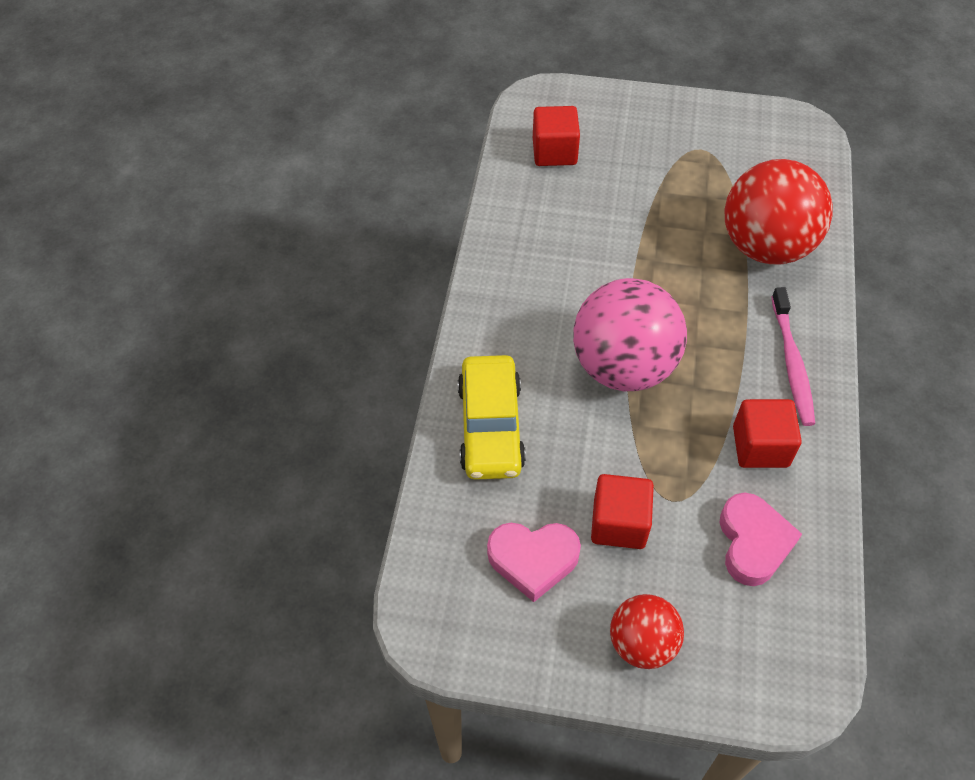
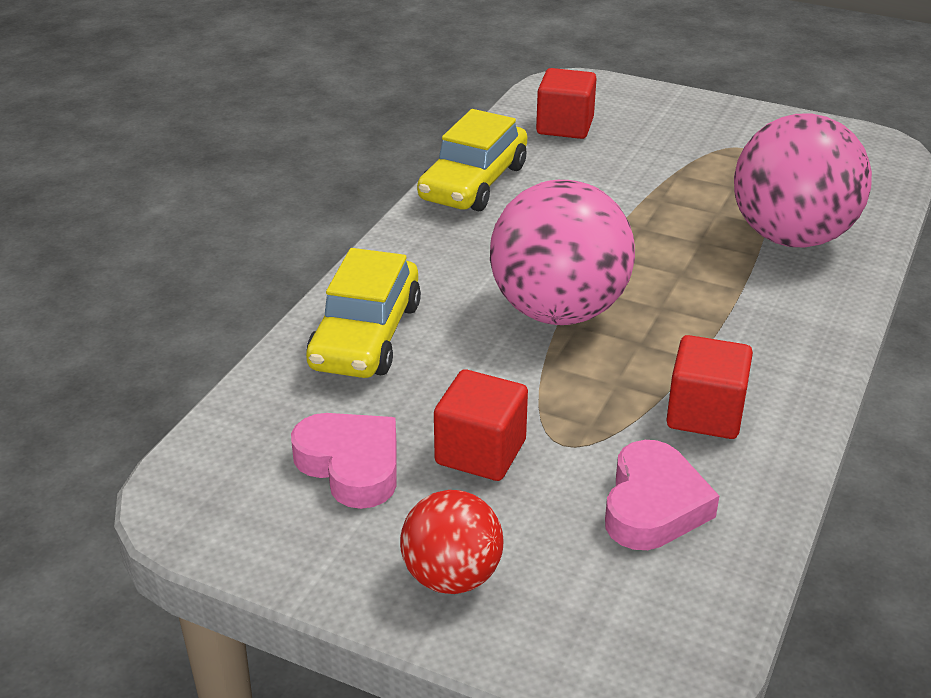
camera: 15 degrees right, 20 degrees down
pink heart [487,523,581,602] -> pink heart turned 150 degrees counterclockwise [291,413,397,509]
red ball [725,159,833,265] -> pink ball [734,114,872,248]
pink toothbrush [771,287,815,426] -> none
none -> yellow car [417,109,527,211]

